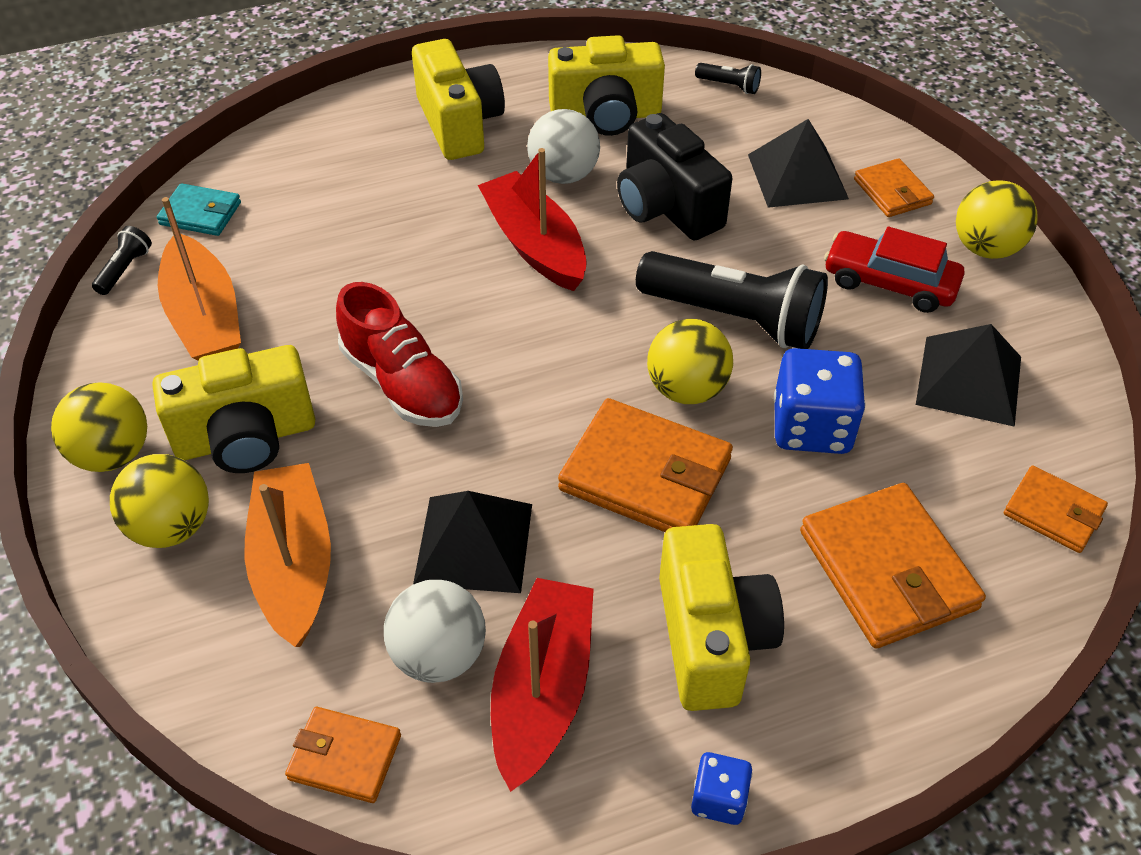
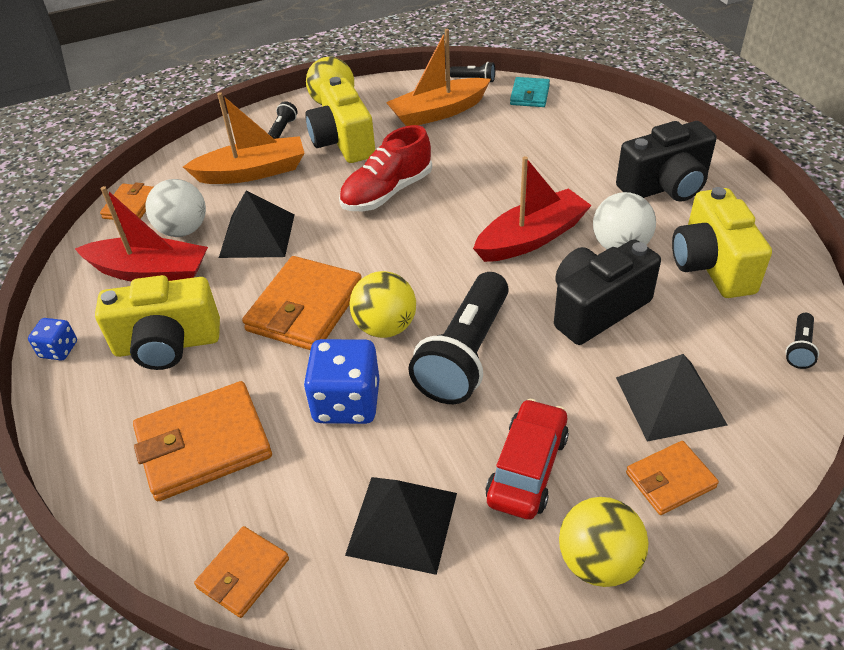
camera: 90 degrees right, 5 degrees down
yellow ball [110,454,209,548] -> black flashlight [268,101,298,139]
yellow camera [412,39,505,160] -> black camera [616,121,717,202]

